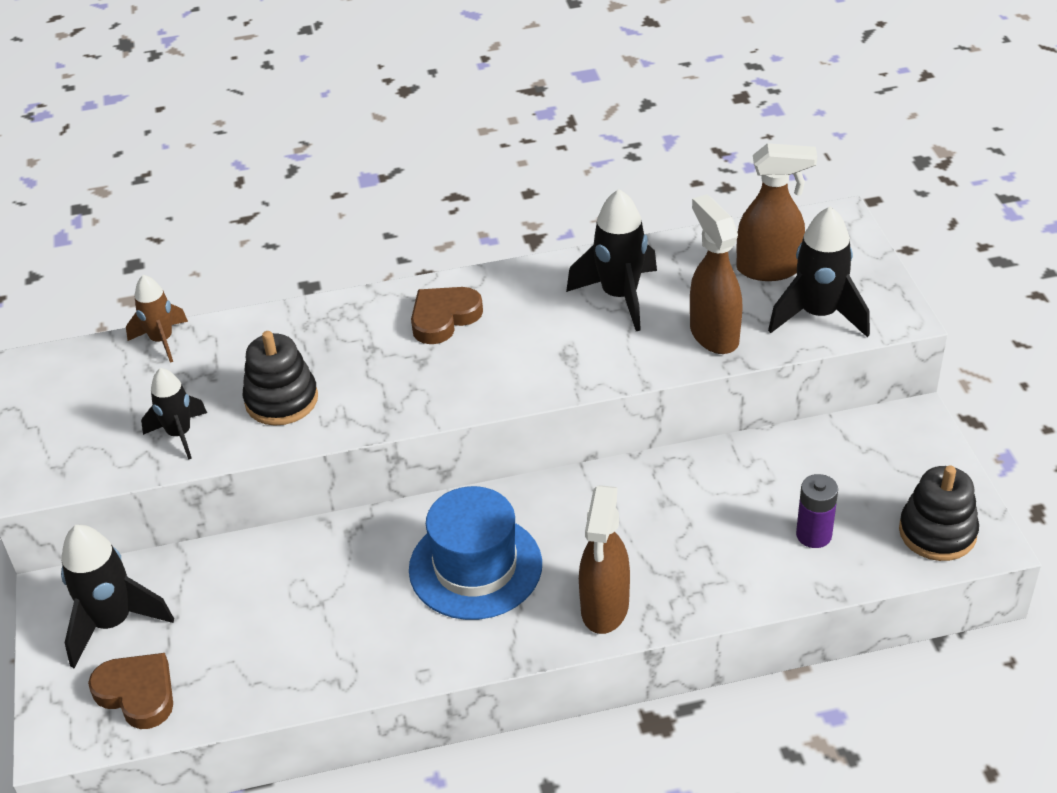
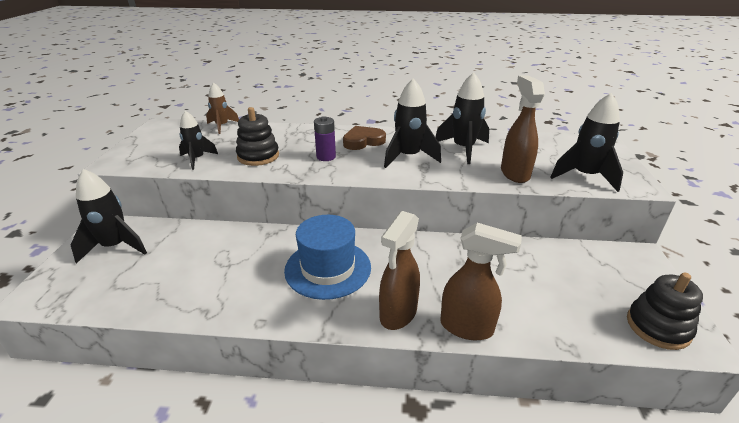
camera: 15 degrees right, 10 degrees down
brown heart [88,653,173,729] -> none
brown spray bottle [736,143,817,281] -> brown spray bottle moved to [440,223,522,340]
purple battery [796,474,838,548] -> purple battery moved to [314,116,336,161]
none -> black rocket [384,78,441,168]

